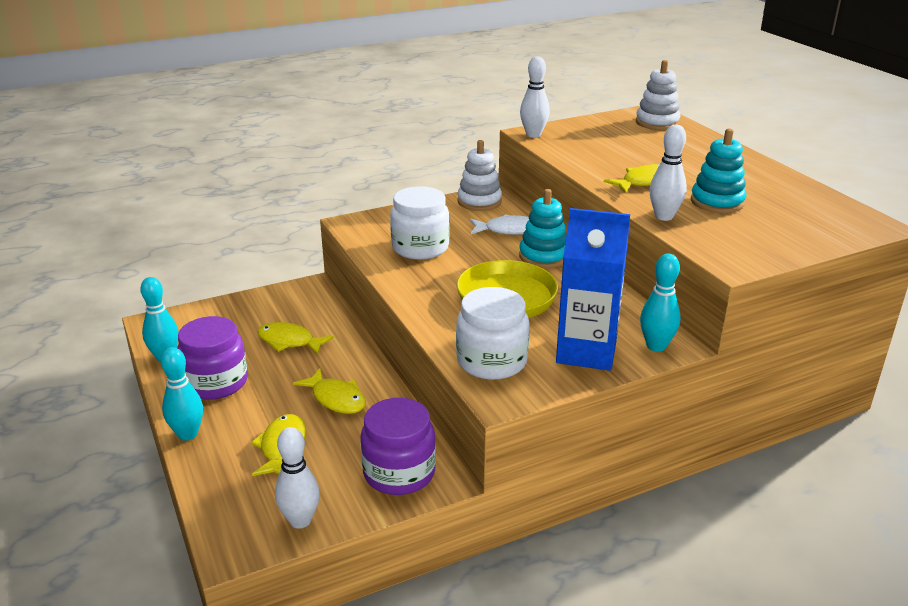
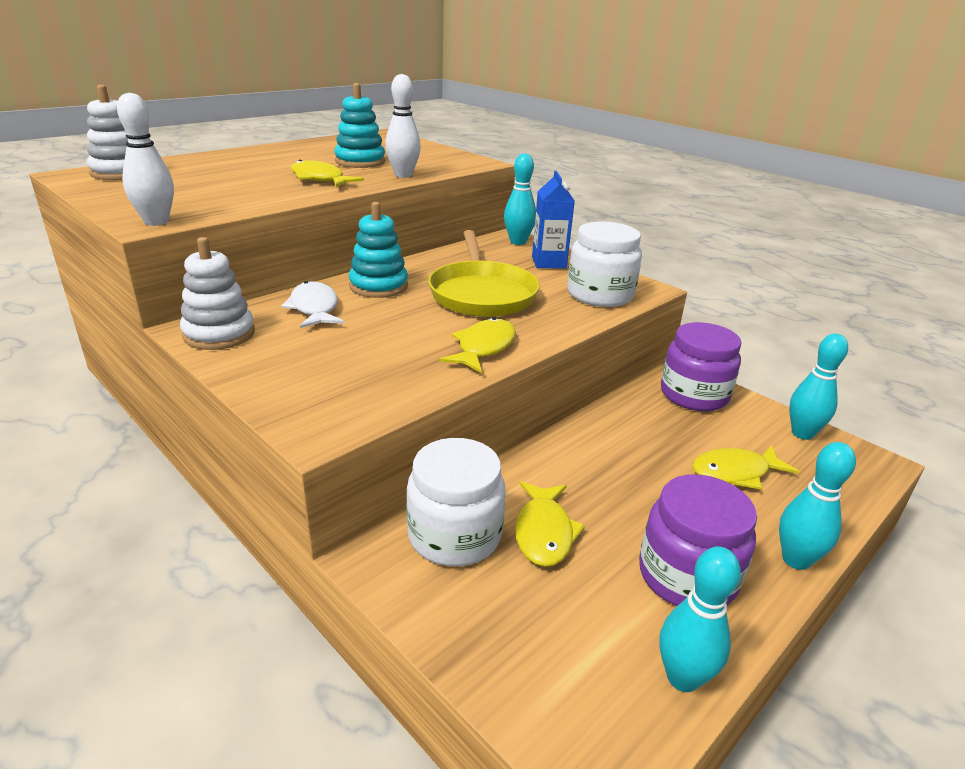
camera: 110 degrees left, 0 degrees up
white bowling pin [275,427,320,529] -> turquoise bowling pin [789,333,848,440]
yellow fish [293,368,366,414] -> yellow fish moved to [440,317,516,373]
white jar [390,186,450,260] -> white jar moved to [406,438,506,566]
blue carton [556,208,630,371] -> blue carton [532,170,575,269], size x0.64

